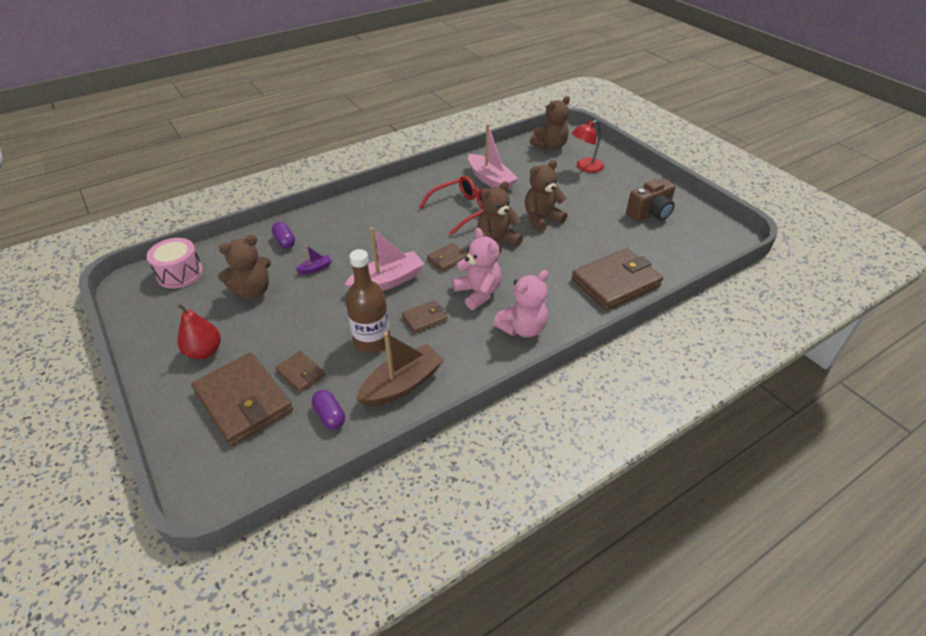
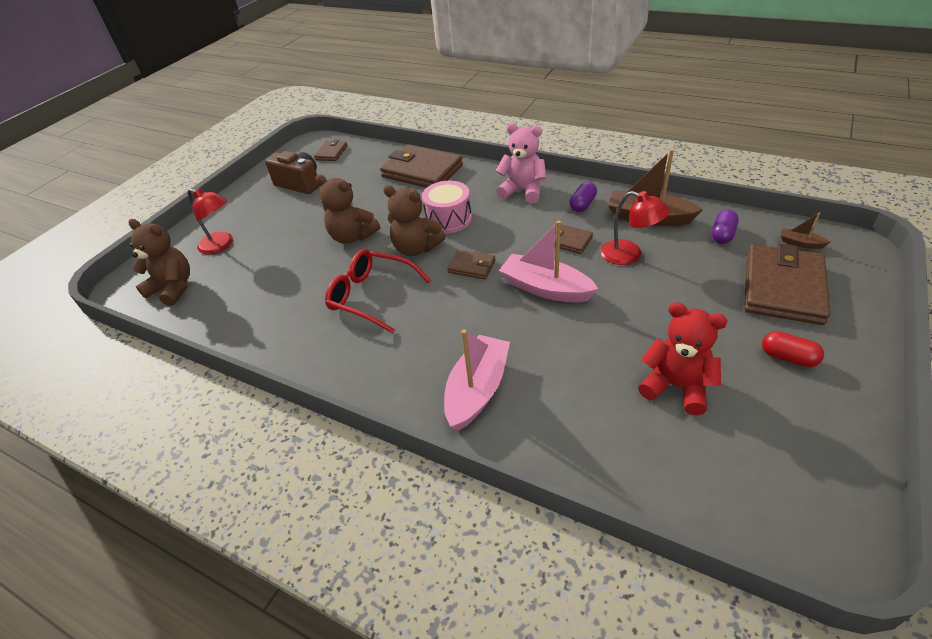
camera: 115 degrees left, 0 degrees up
pink drum [147,238,203,288] -> pink drum moved to [422,181,472,234]
red pear [177,304,221,359] -> red capsule [762,331,824,367]
brown teddy bear [218,235,271,299] -> red teddy bear [638,302,728,415]
purple capsule [272,222,295,249] -> purple capsule moved to [569,182,597,212]
brown wallet [275,351,325,393] -> brown wallet moved to [314,140,348,161]
purple boat [295,245,332,274] -> none
brown bottle [346,249,390,354] -> red lamp [601,191,670,265]
pink teddy bear [452,228,502,310] -> none
pink boat [468,124,518,190] -> pink boat moved to [444,329,510,431]
none -> brown boat [780,212,830,249]

